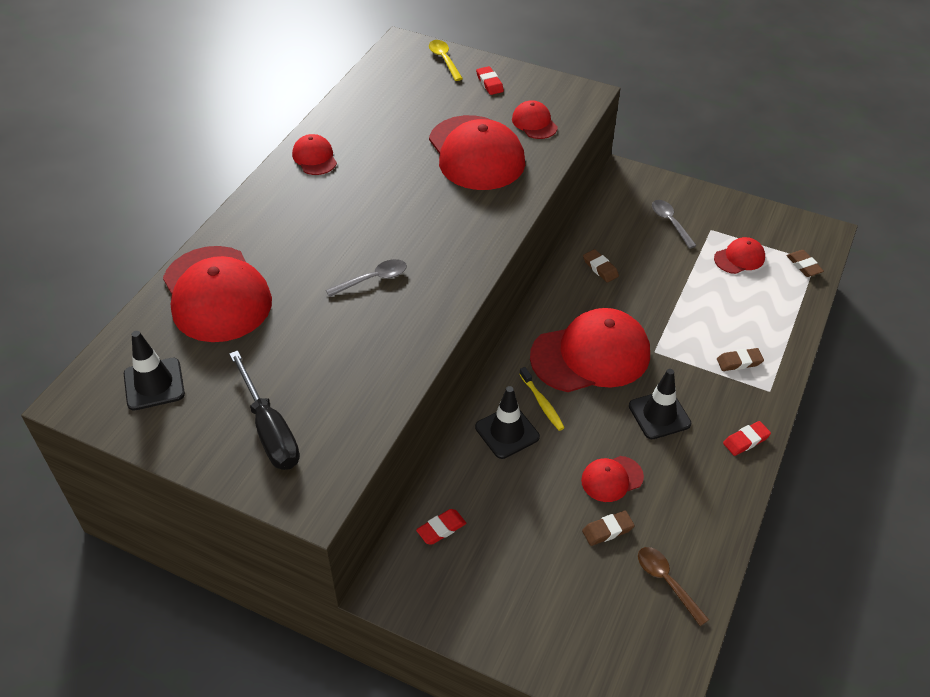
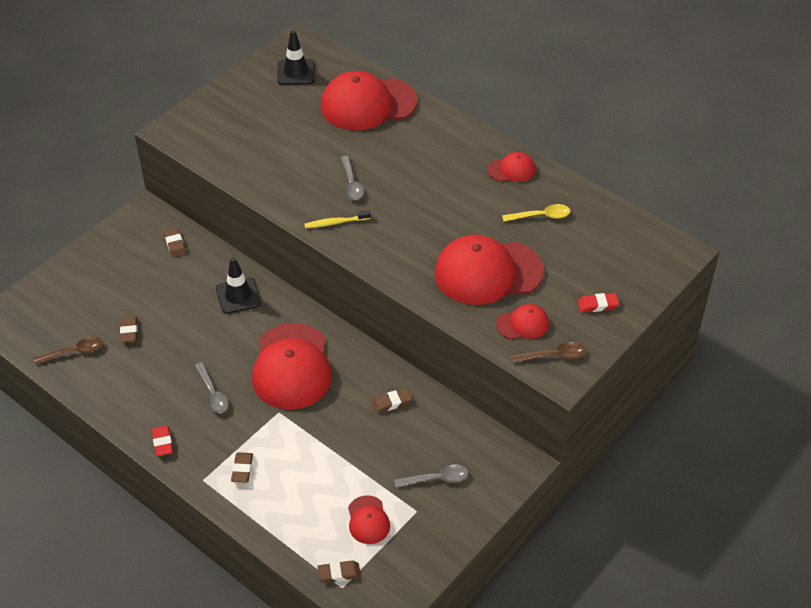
camera: 105 degrees right, 0 degrees up
black screwdriver [229,350,300,470] -> none
red eraser [416,509,466,545] -> brown eraser [164,227,186,258]
yellow spoon [429,40,463,81] -> yellow spoon moved to [502,204,571,222]
yellow toothbrush [519,367,565,431] -> yellow toothbrush moved to [304,210,371,228]
red cap [581,456,644,502] -> none
black traffic cone [629,369,691,439] -> grey spoon [195,362,229,413]
none -> brown spoon [511,342,586,363]

